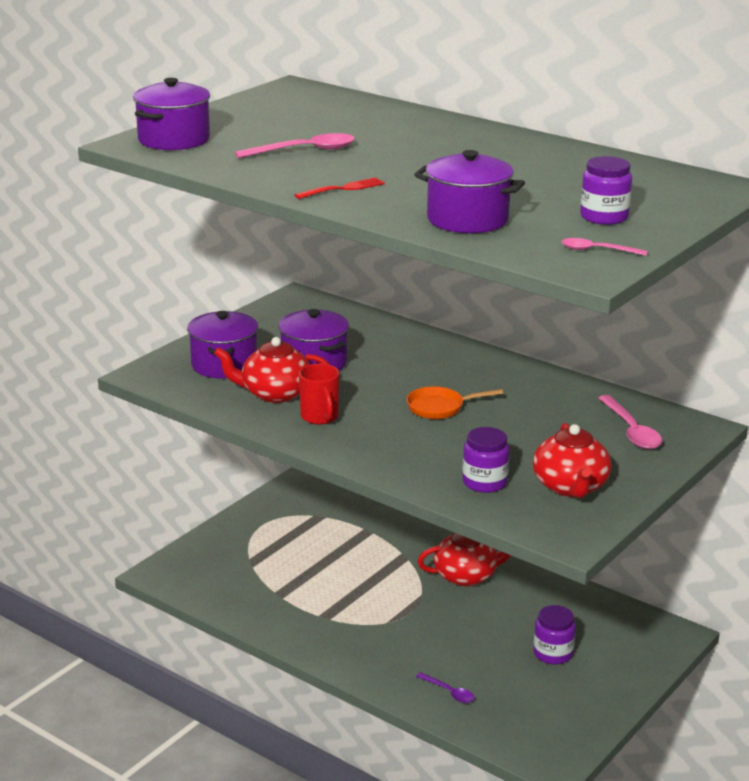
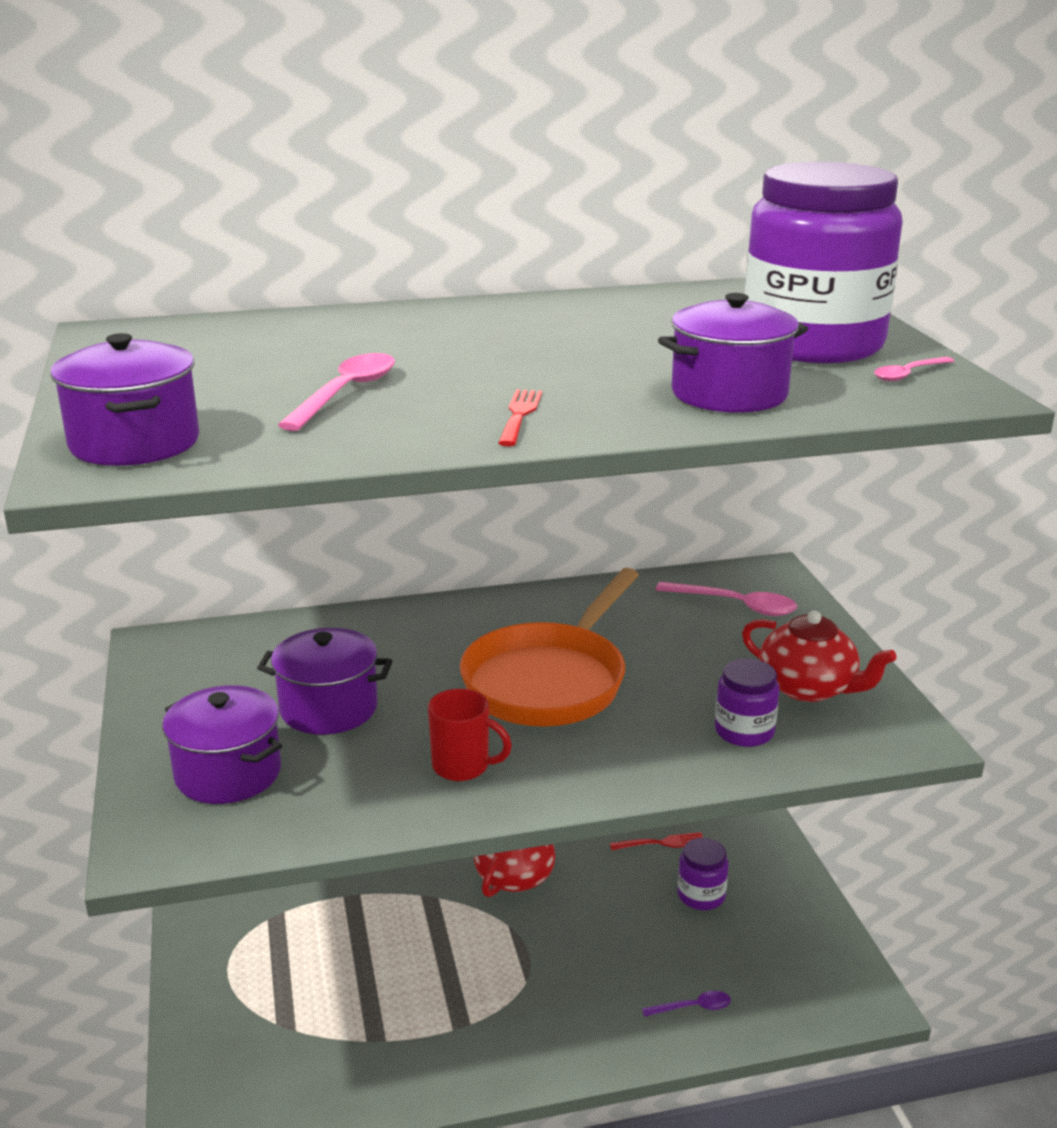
camera: 50 degrees left, 0 degrees up
red teapot [214,337,329,403] -> none
orange pan [407,387,503,419] -> orange pan [460,568,639,726], size x2.12
purple jar [580,156,632,225] -> purple jar [745,162,902,363], size x2.27
none -> red fork [610,832,703,850]

